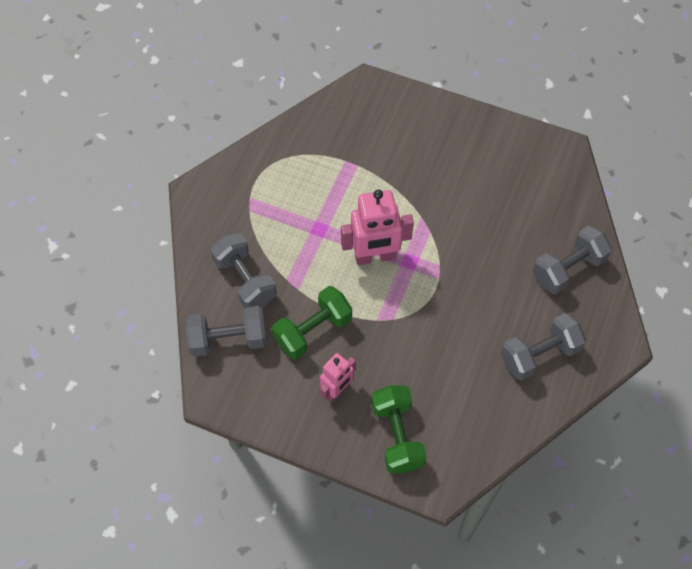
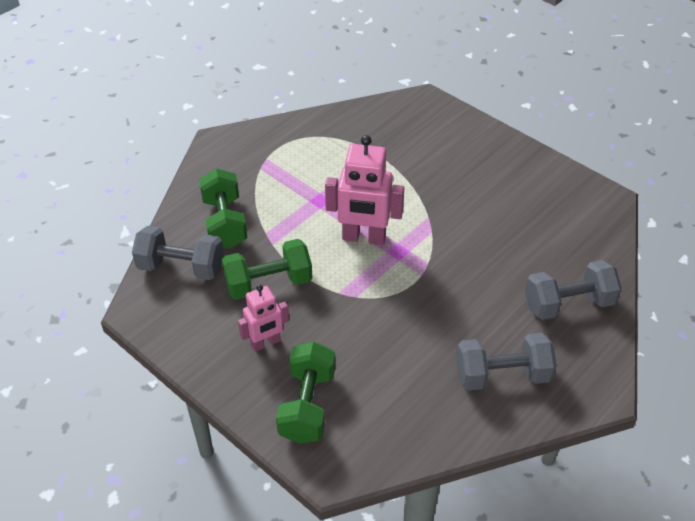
camera: 20 degrees right, 15 degrees down
grey dumbbell [210,233,276,308] -> green dumbbell [199,169,247,249]

